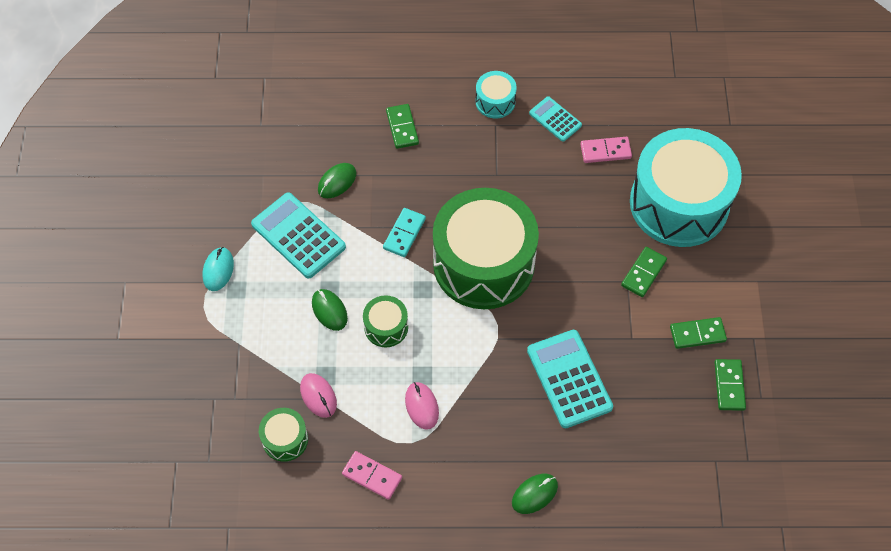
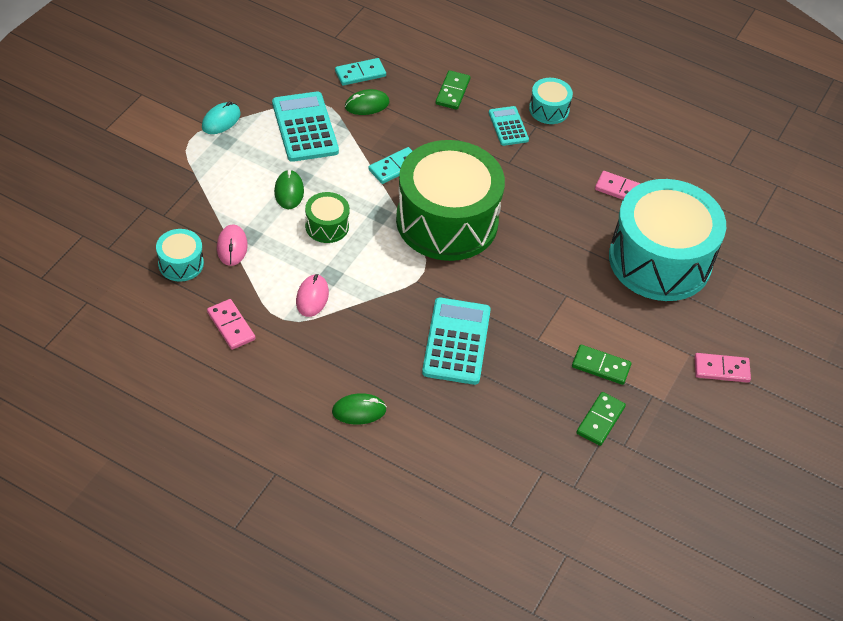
camera: 25 degrees right, 10 degrees down
green drum [259,408,308,462] -> turquoise drum [156,229,204,282]
turquoise calculator [529,96,582,142] -> turquoise calculator moved to [489,106,529,146]
green domino [621,247,667,297] -> none
none -> turquoise domino [335,58,386,86]
none -> pink domino [694,353,751,383]

